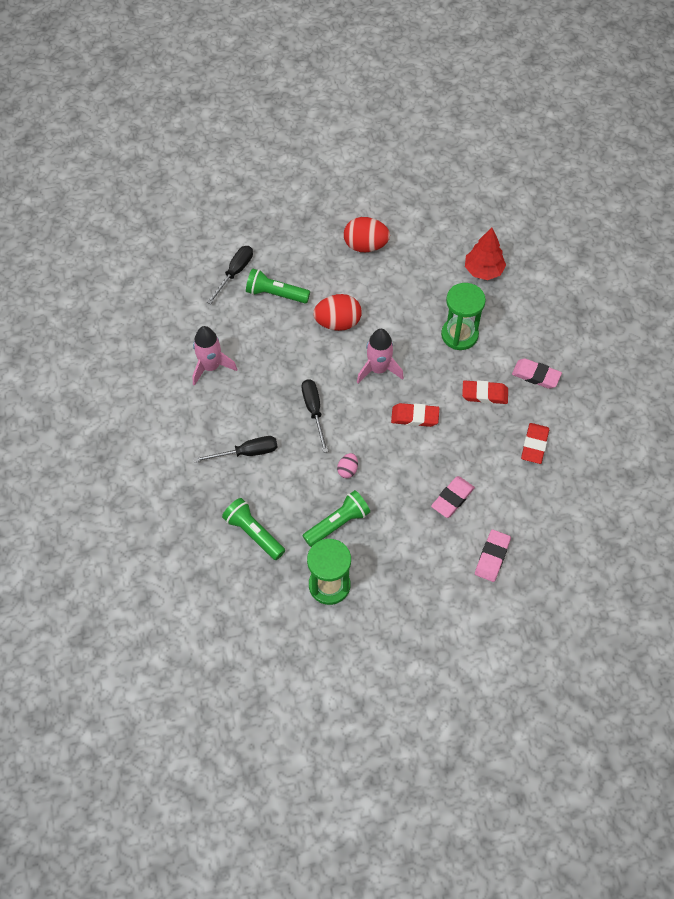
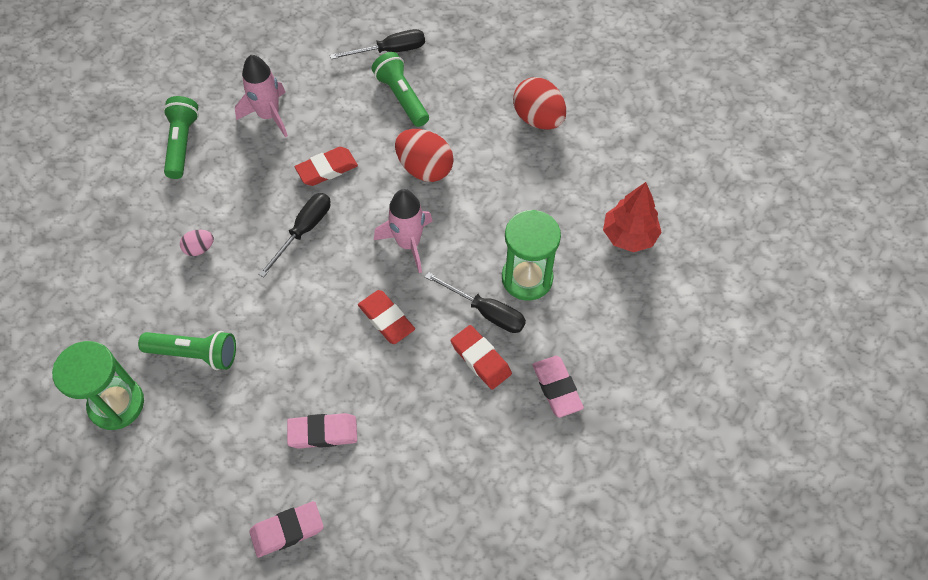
camera: 45 degrees right, 0 degrees up
black screwdriver [193,436,278,463] -> black screwdriver moved to [425,272,526,333]
green flashlight [222,498,285,560] -> green flashlight moved to [163,96,199,179]
pink egg [337,453,358,478] -> pink egg moved to [180,230,214,256]
red eraser [521,423,549,464] -> red eraser moved to [295,147,358,186]

